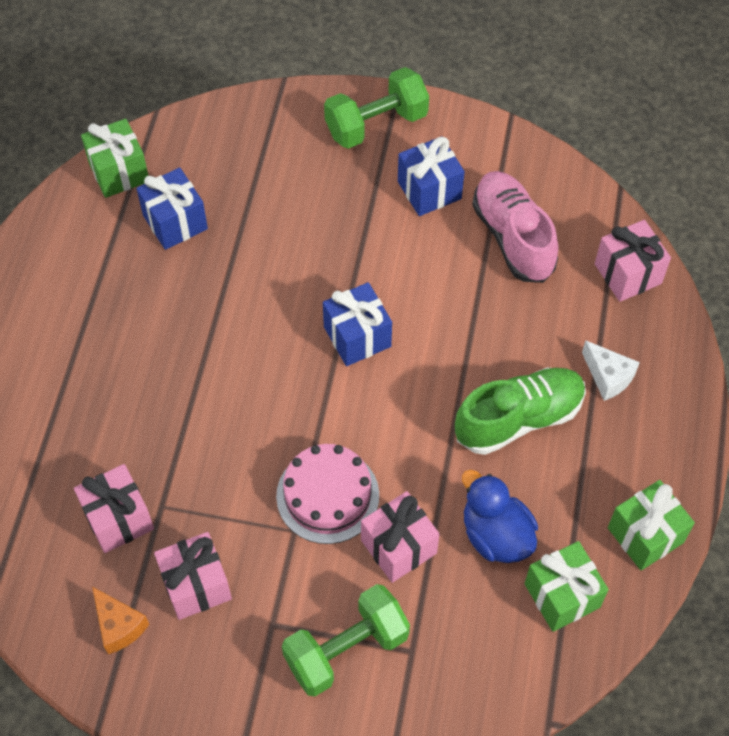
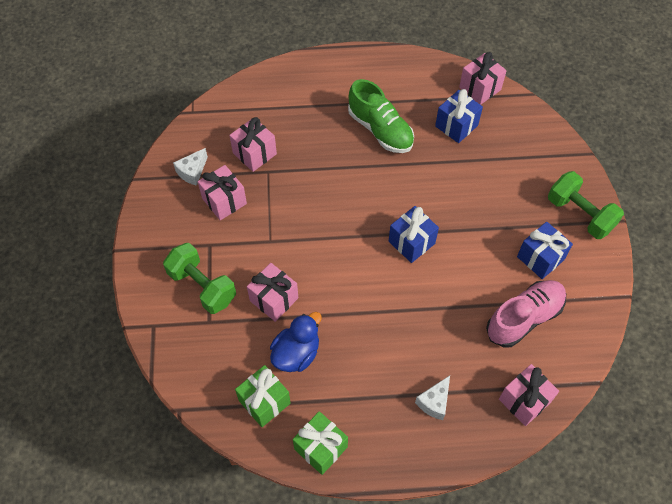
camera: 75 degrees right, 0 degrees up
green gift [81,119,148,198] -> pink gift [459,52,507,105]
orange cheese [92,587,149,654] -> white cheese [173,148,208,186]
pink cake [276,444,379,544] -> none
green shoe [455,368,586,455] -> green shoe moved to [348,79,414,153]

